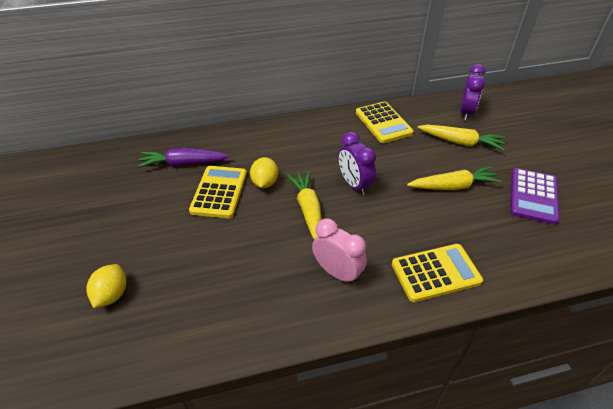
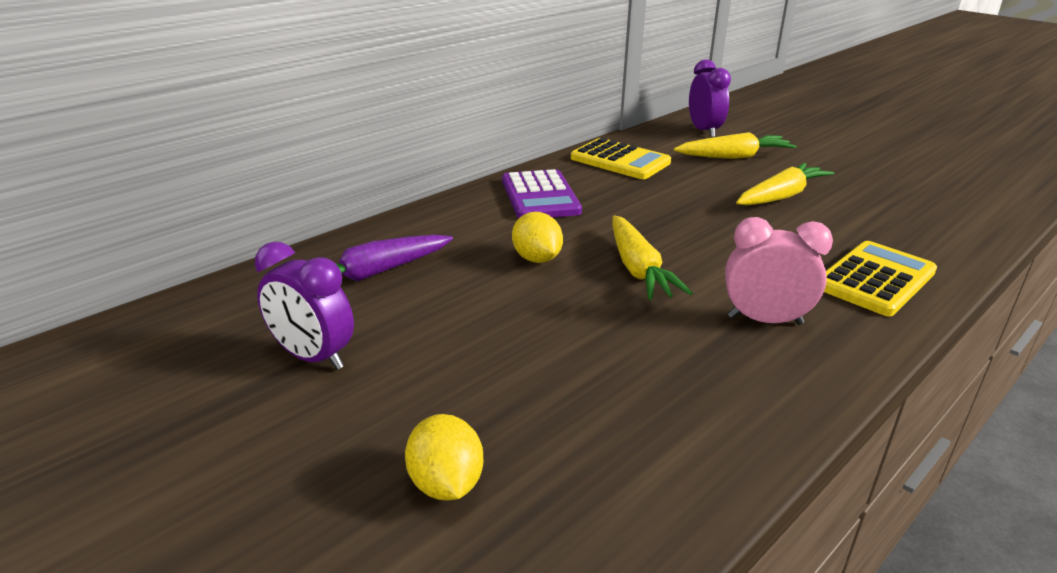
camera: 30 degrees left, 15 degrees down
yellow calculator [189,166,247,218] -> none
yellow carrot [287,171,322,239] -> yellow carrot turned 150 degrees counterclockwise [612,215,693,300]
purple clock [338,132,376,195] -> purple clock moved to [255,242,354,370]
purple calculator [510,168,560,225] -> purple calculator moved to [502,169,582,219]

